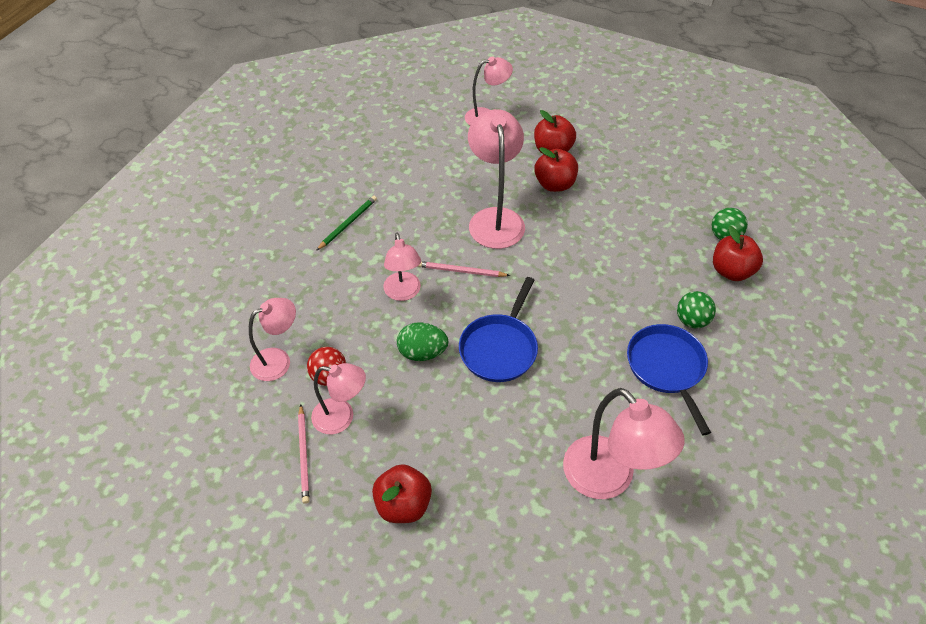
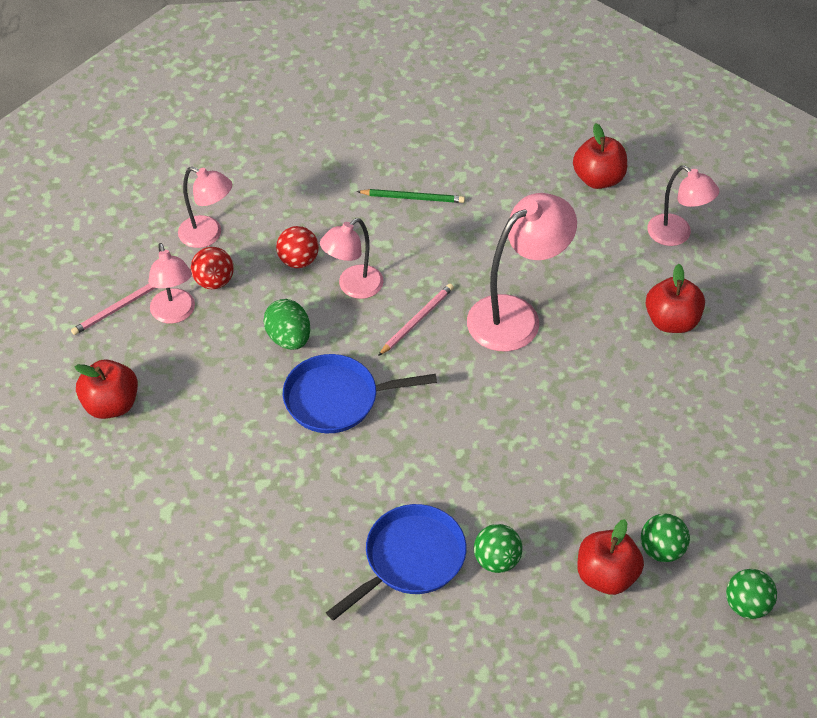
camera: 60 degrees right, 0 degrees up
pink pencil [418,261,510,277] -> pink pencil turned 60 degrees clockwise [378,284,454,356]
red apple [534,147,578,192] -> red apple moved to [573,123,627,189]
pink lamp [563,388,685,499] -> none
none -> red ball [276,226,319,268]
none -> green ball [726,569,777,619]

